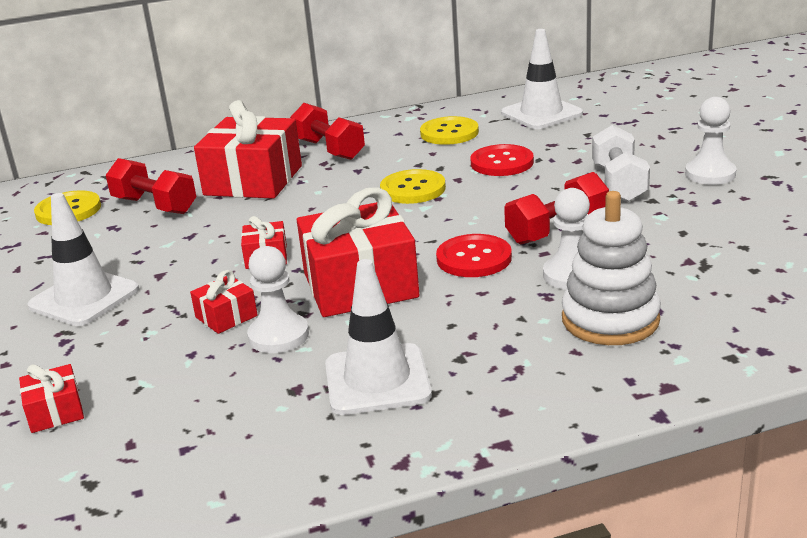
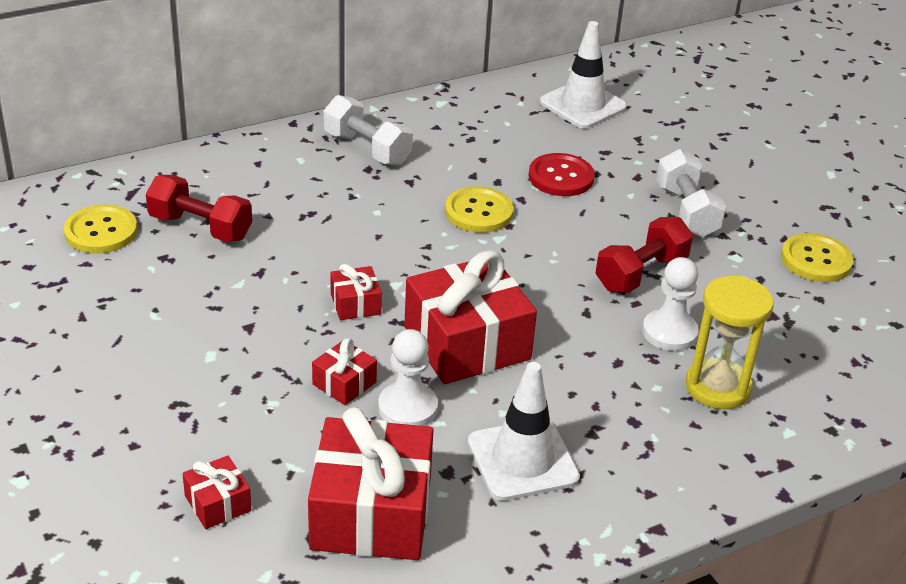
camera: 15 degrees left, 10 degrees up
white traffic cone [28,193,139,326] -> none
red gift [194,100,302,199] -> red gift moved to [308,407,433,560]
red dumbbell [290,103,365,160] -> white dumbbell [324,95,413,166]
yellow button [420,116,479,145] -> yellow button moved to [781,233,853,282]
red button [436,234,512,277] -> none
white stacking toy [562,191,661,345] -> yellow hourglass [685,276,774,409]
white pawn [685,97,736,185] -> none

